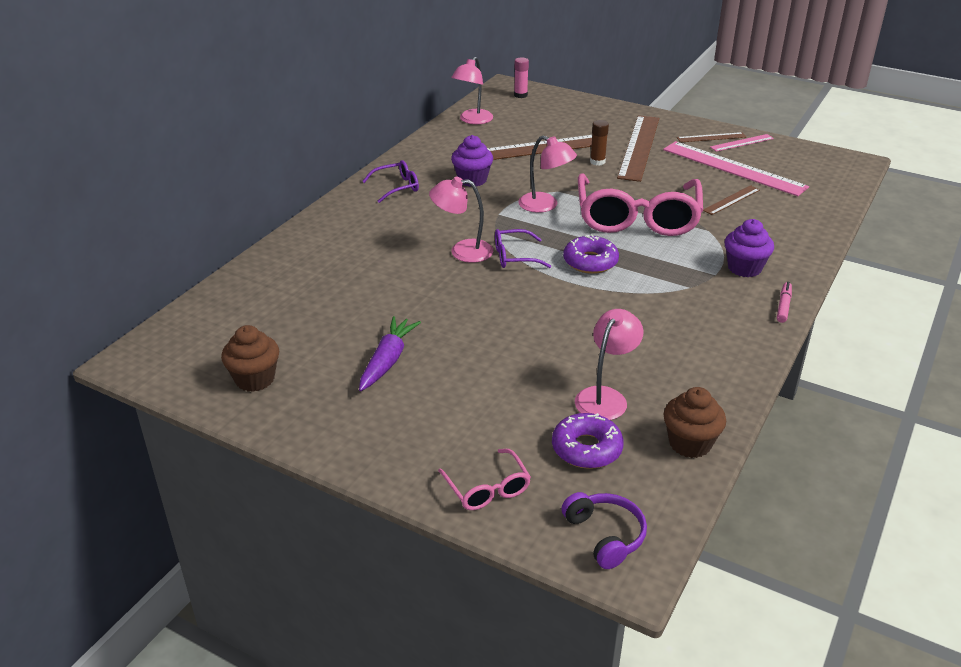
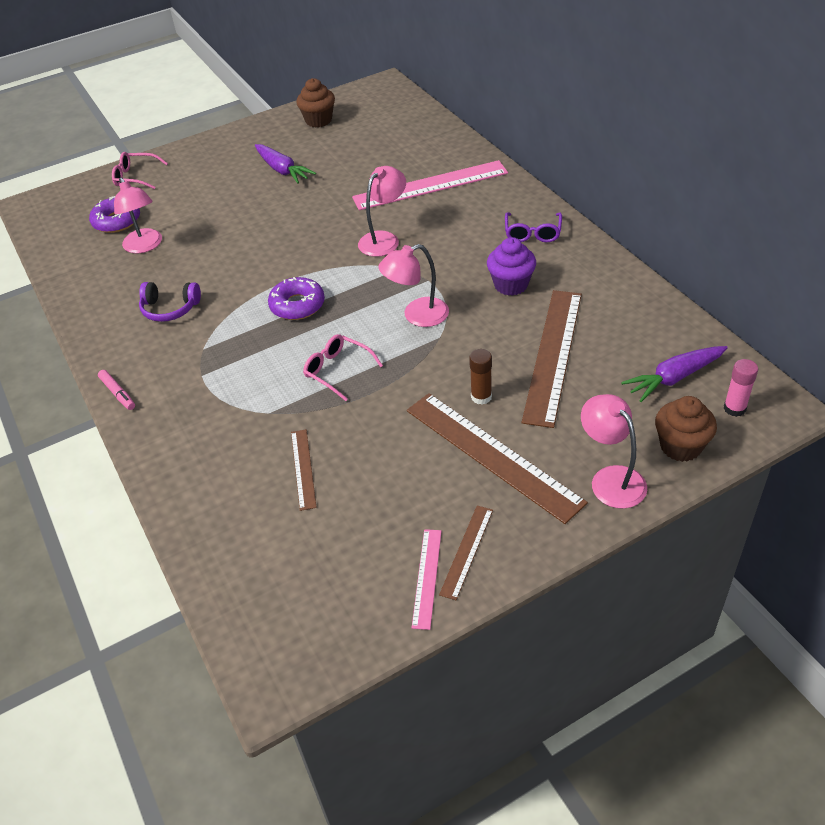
camera: 125 degrees right, 10 degrees up
pink lamp [451,57,493,124] -> pink lamp moved to [581,394,647,509]
purple glasses [495,229,551,268] -> none
purple headphones [562,492,647,569] -> purple headphones moved to [139,282,201,322]
pink glasses [578,173,703,236] -> pink glasses [303,334,383,401], size x0.45
pink ruler [663,141,809,196] -> pink ruler moved to [352,160,508,210]
brown cupcake [663,387,726,458] -> brown cupcake moved to [655,396,717,462]
purple cupcake [724,219,774,277] -> none
none -> purple carrot [621,346,728,402]

